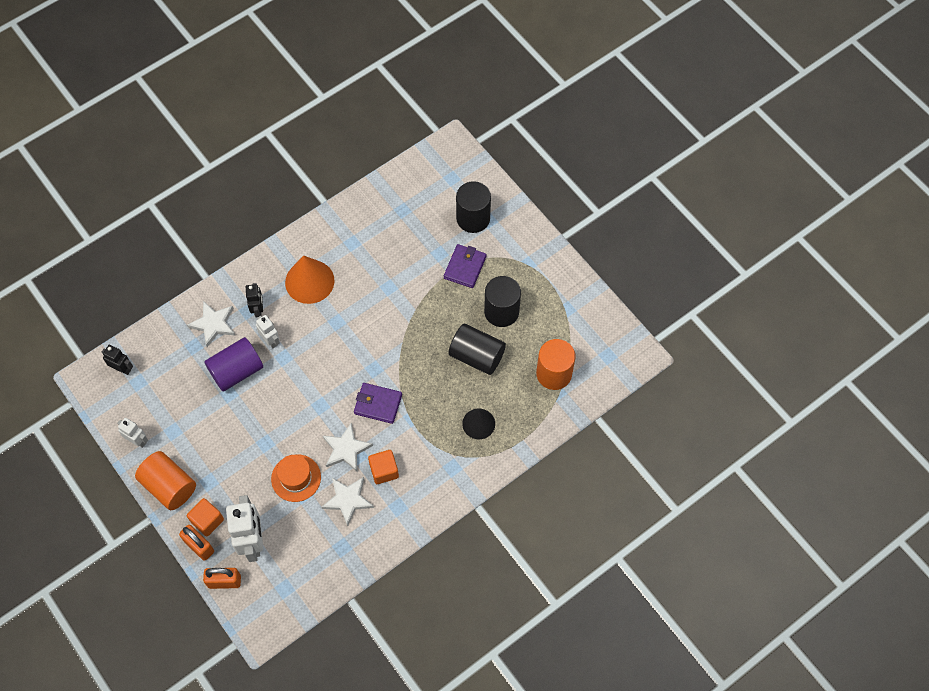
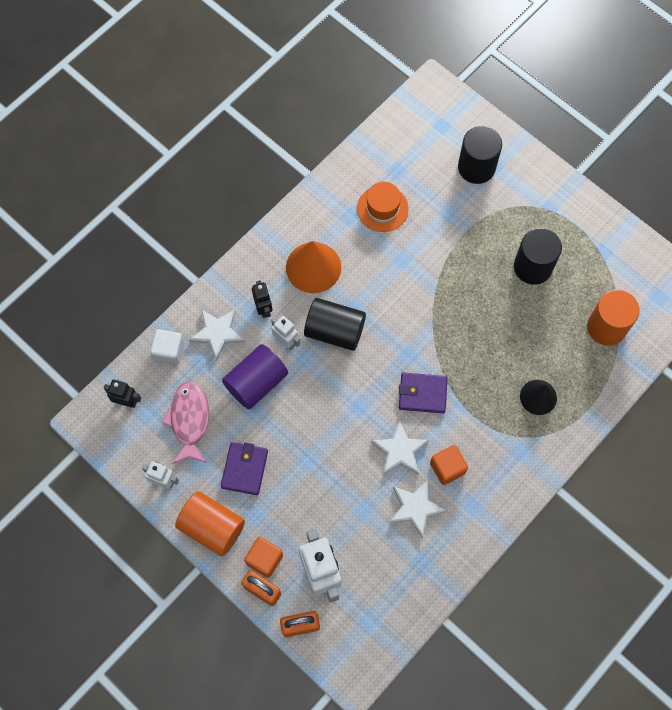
camera: 10 degrees left, 5 degrees up
orange hat [271,454,321,502] -> orange hat moved to [357,182,409,232]
purple wallet [444,244,486,288] -> purple wallet moved to [221,442,268,495]
black cylinder [449,324,506,375] -> black cylinder moved to [304,298,366,351]
none -> white cube [150,329,184,365]
none -> pink fish [162,381,209,464]

